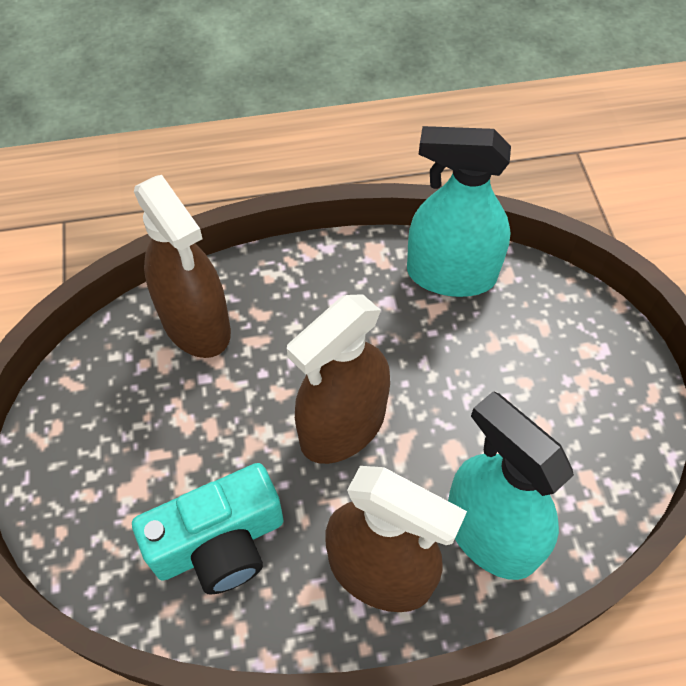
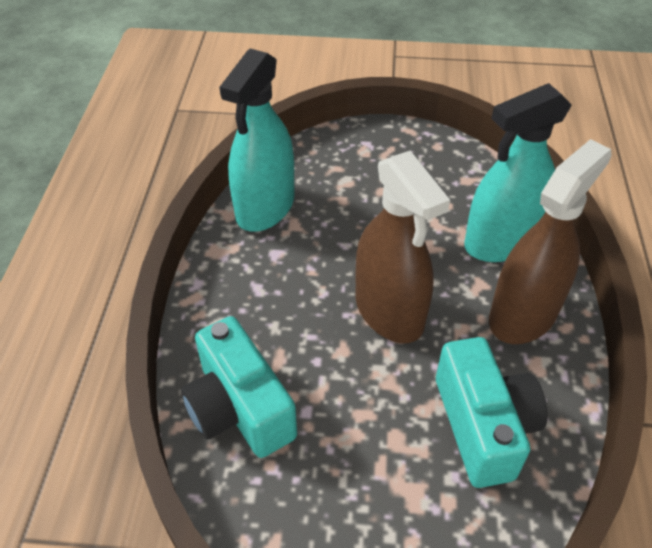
camera: 75 degrees left, 10 degrees down
brown spray bottle [134,175,231,358] -> turquoise camera [181,316,297,458]

